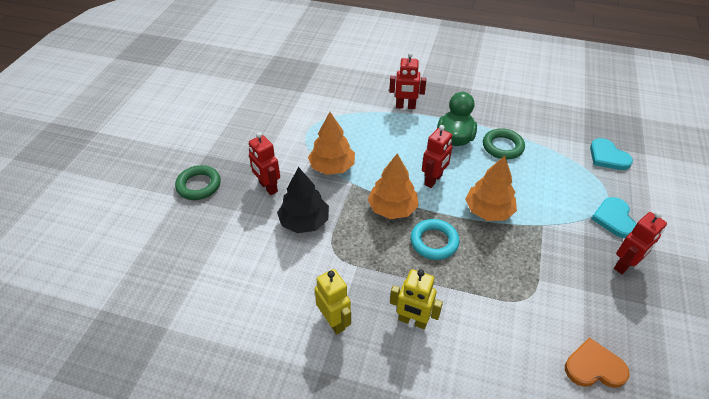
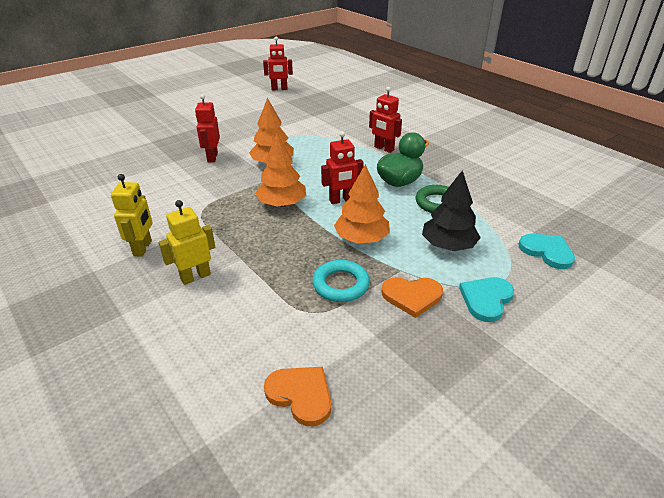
camera: 35 degrees right, 10 degrees down
green ring [175,165,221,200] -> none
black tree [277,167,329,233] -> black tree moved to [422,170,481,251]
yellow robot [390,269,443,329] -> yellow robot turned 90 degrees clockwise [159,200,215,285]
turquoise ring [410,219,460,260] -> turquoise ring moved to [312,260,370,302]
turquoise heart [590,138,633,170] -> turquoise heart turned 135 degrees clockwise [519,234,575,269]
red robot [614,211,667,274] -> red robot moved to [263,37,293,90]
none -> orange heart [381,277,443,318]

